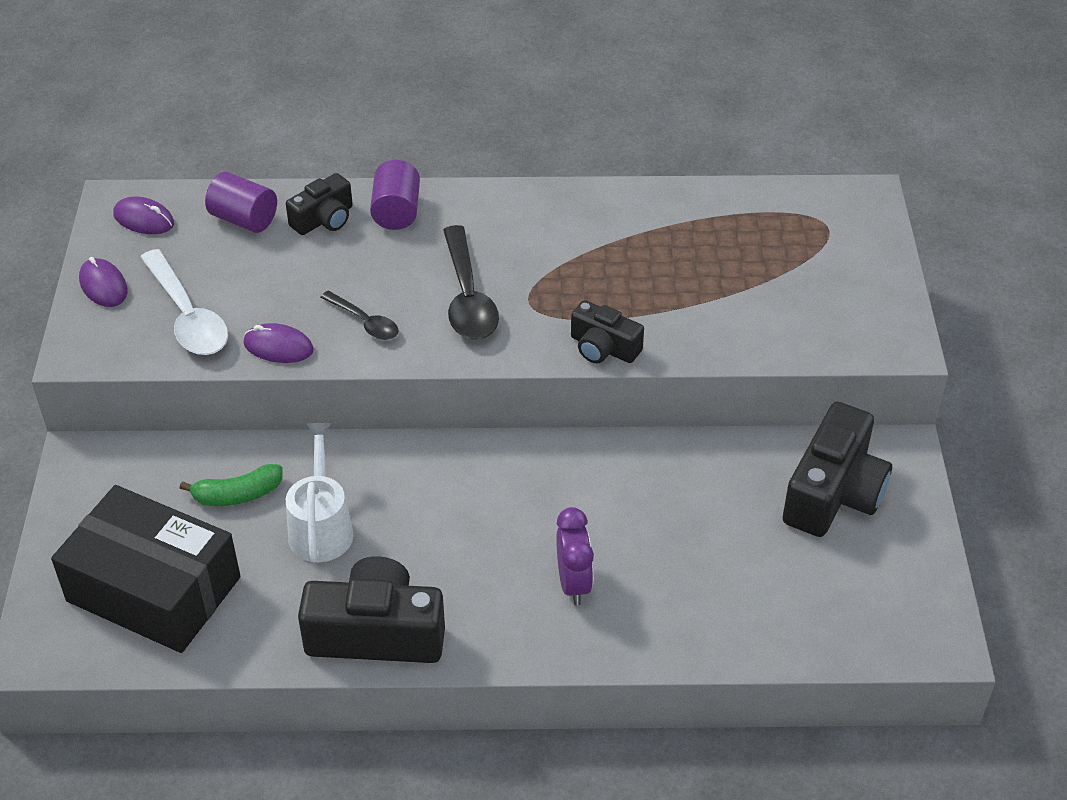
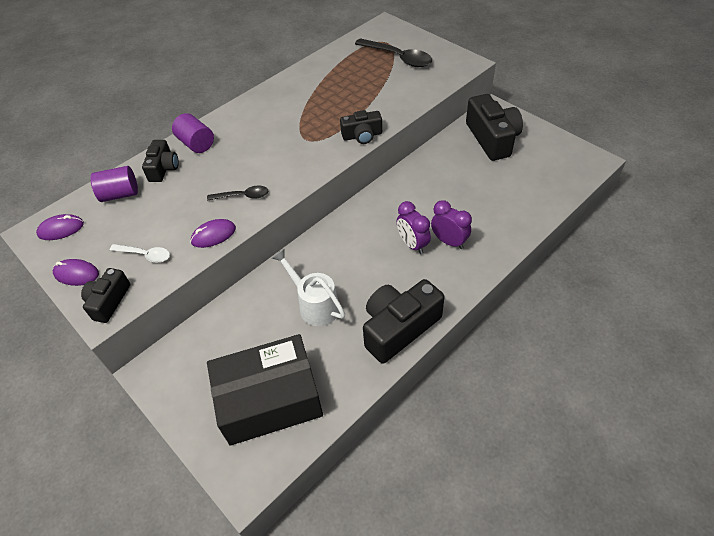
camera: 40 degrees left, 5 degrees up
white spoon [140,249,228,355] -> white spoon [110,244,170,263], size x0.57
green banana [180,464,283,506] -> none
black spoon [443,225,499,340] -> black spoon moved to [355,38,432,67]
none -> black camera [81,268,131,323]
none -> purple clock [397,201,431,254]

